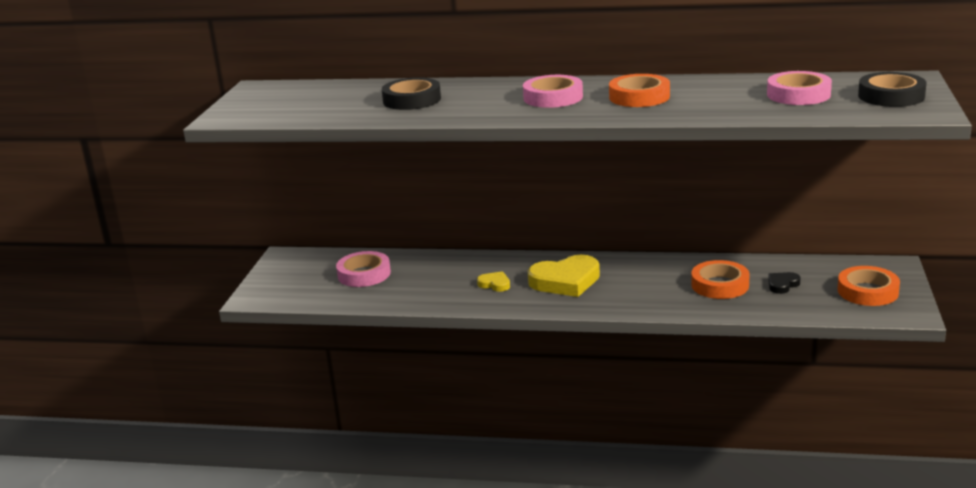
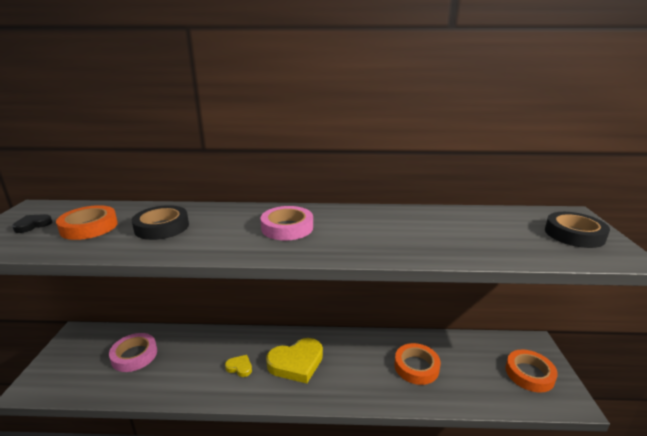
camera: 10 degrees left, 0 degrees up
orange tape [609,74,670,107] -> orange tape moved to [56,205,118,240]
pink tape [767,71,832,105] -> none
black heart [768,272,801,294] -> black heart moved to [12,214,52,233]

